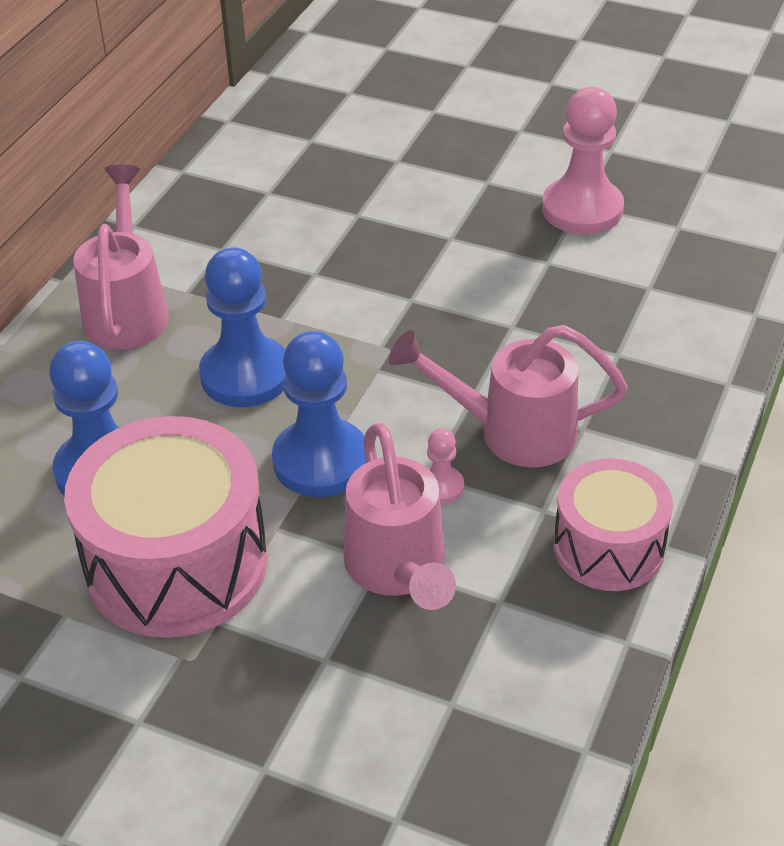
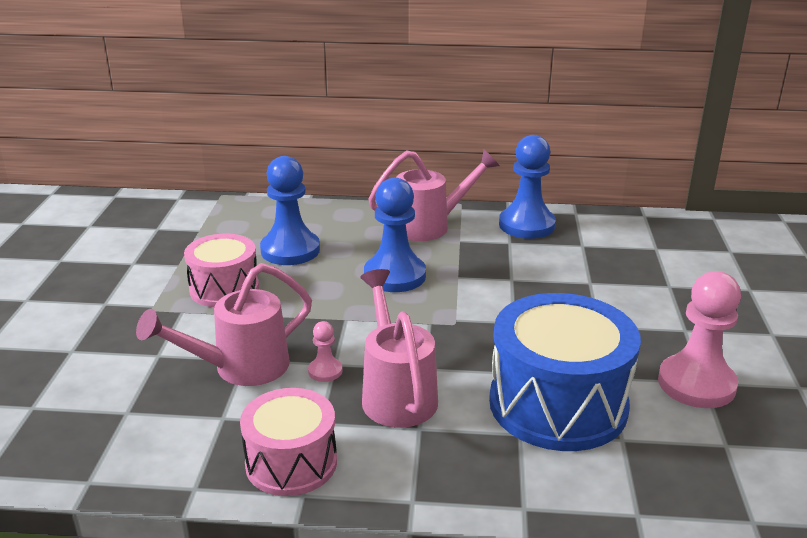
camera: 70 degrees right, 15 degrees down
pink drum [64,416,268,638] -> pink drum [184,233,259,307], size x0.61
blue pawn [272,331,367,497] -> blue pawn moved to [499,135,556,239]
none -> blue drum [489,293,641,451]

